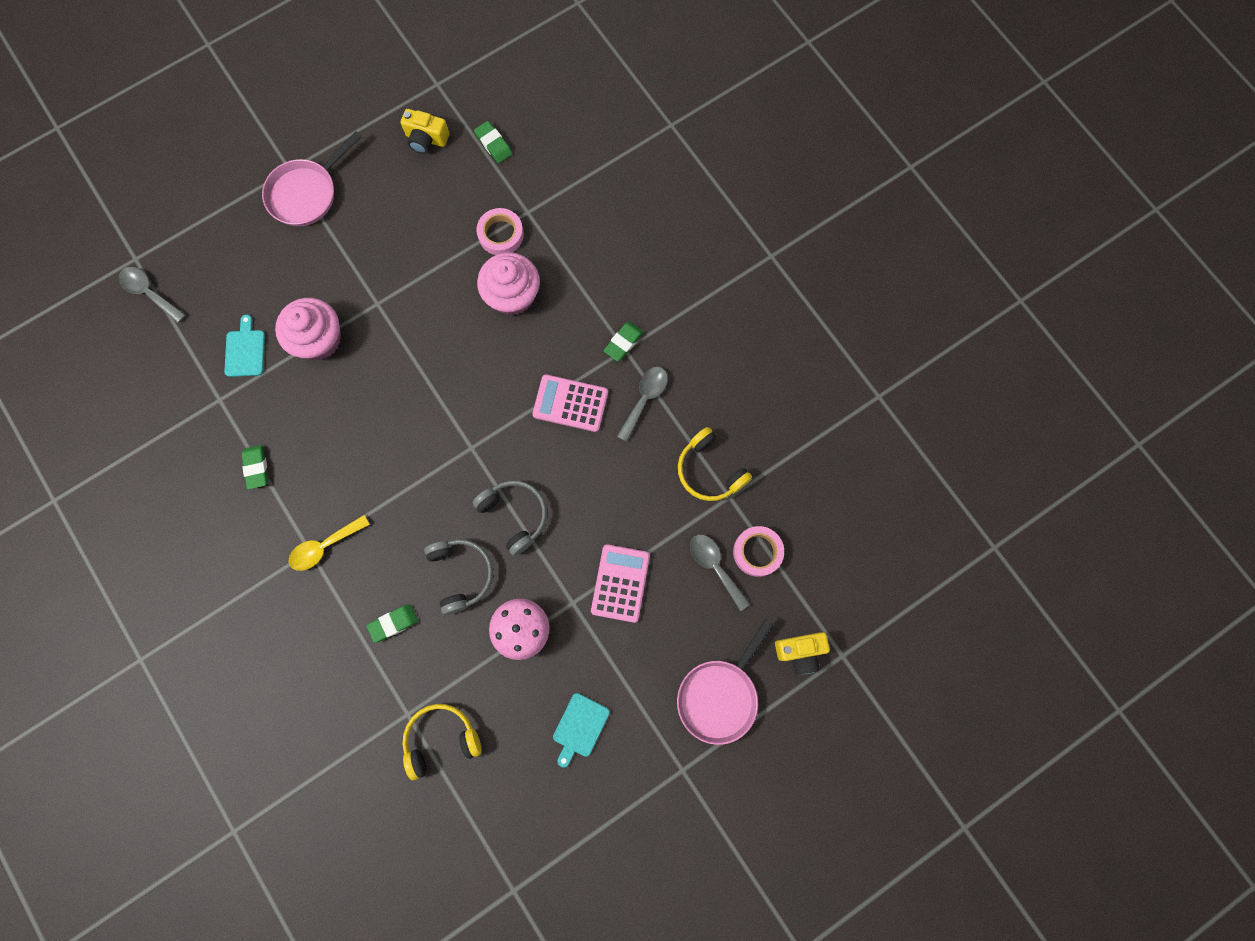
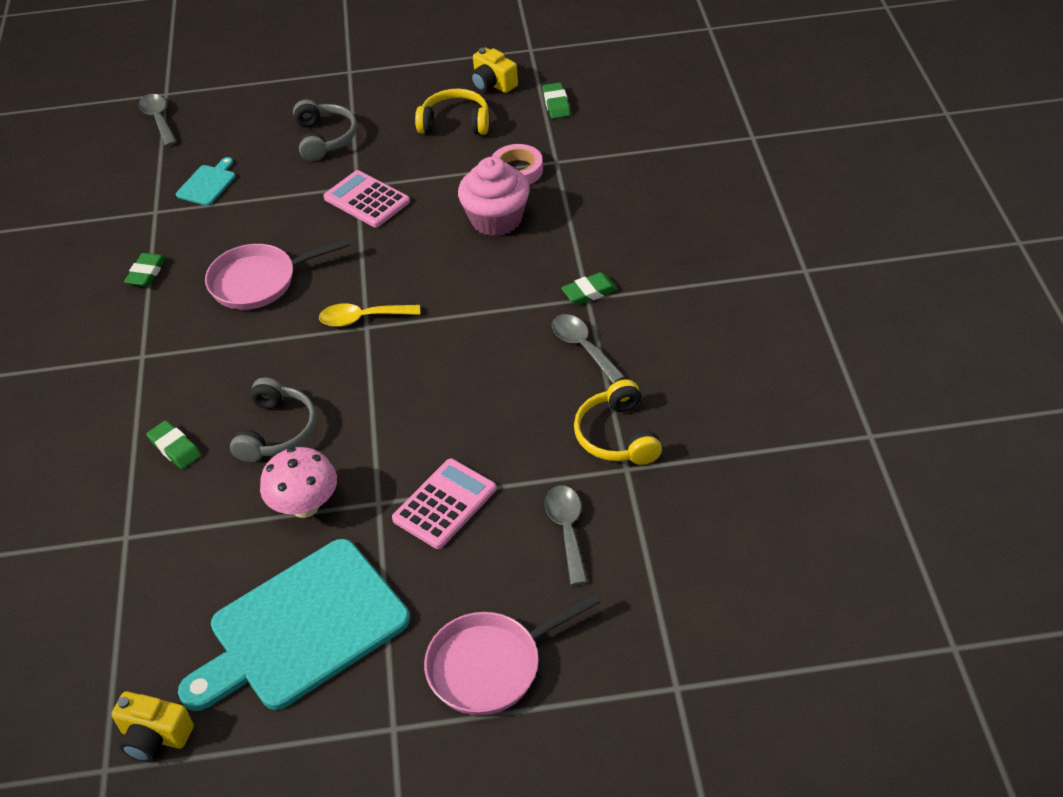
camera: 30 degrees right, 30 degrees down
pink pan [262,131,362,226] -> pink pan moved to [205,238,350,310]
pink cupcake [275,298,341,360] -> none
yellow spoon [288,515,370,571] -> yellow spoon moved to [319,303,420,327]
green eraser [366,604,418,643] -> green eraser turned 45 degrees clockwise [146,420,201,469]
yellow headphones [402,704,482,780] -> yellow headphones moved to [415,89,489,135]
grey headphones [472,481,547,556] -> grey headphones moved to [293,100,357,161]
pink calculator [532,374,608,432] -> pink calculator moved to [323,170,410,227]
turquoise cutting board [553,693,610,768] -> turquoise cutting board [178,539,410,711], size x2.37
grey spoon [617,367,668,442] -> grey spoon turned 90 degrees counterclockwise [552,314,625,383]
pink tape [733,526,784,577] -> none
yellow camera [775,632,830,675] -> yellow camera moved to [111,691,194,762]

